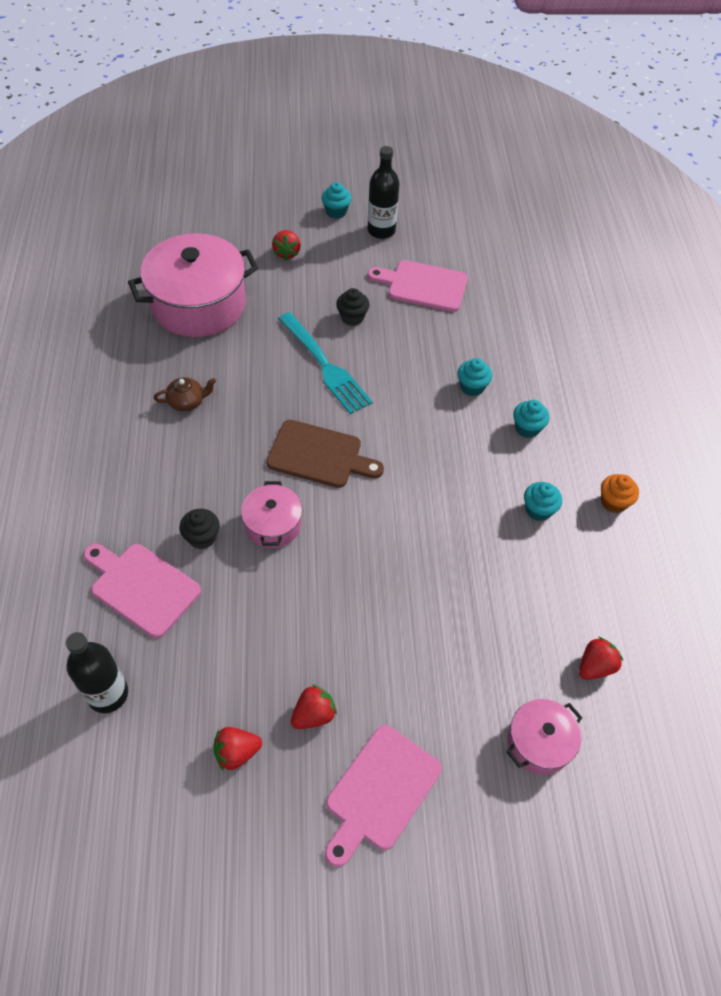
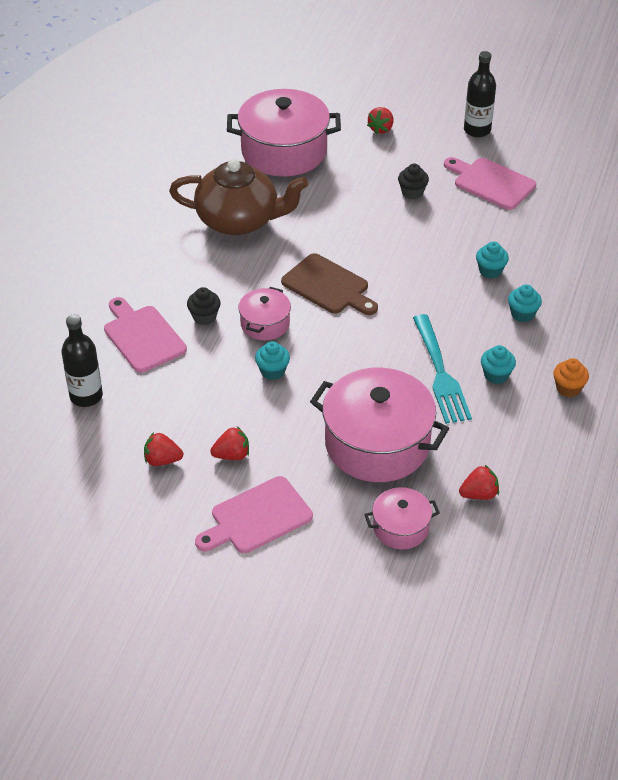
camera: 25 degrees right, 10 degrees down
brown teapot [154,377,216,411] -> brown teapot [169,159,308,235], size x2.49
turquoise fork [278,312,373,414] -> turquoise fork moved to [413,314,472,424]
turquoise cupcake [321,182,352,219] -> turquoise cupcake moved to [255,341,290,380]
none -> pink pot [310,367,449,482]

